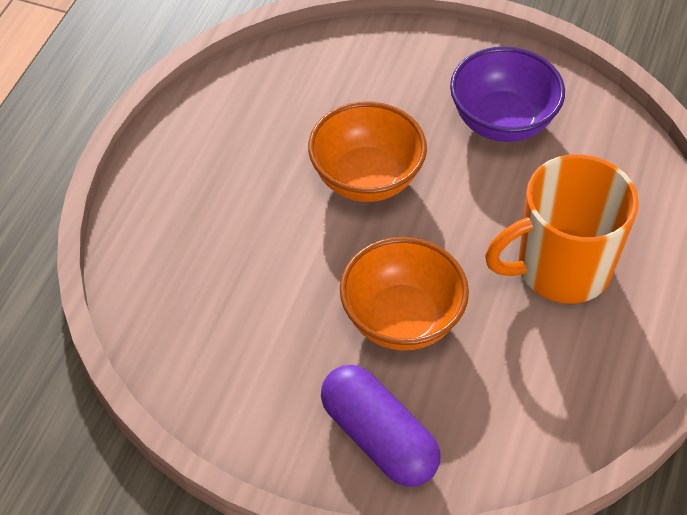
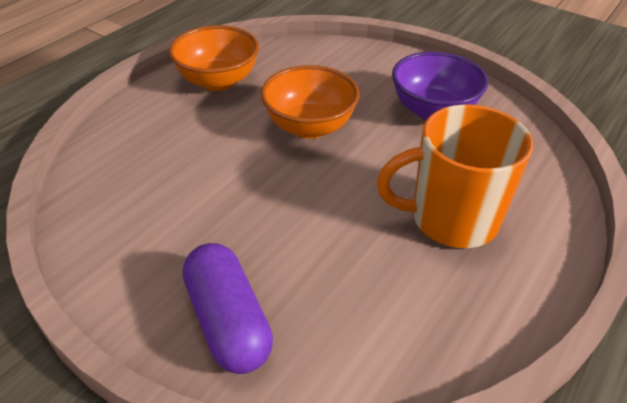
camera: 15 degrees right, 10 degrees down
orange bowl [340,237,469,351] -> orange bowl moved to [169,25,259,91]

